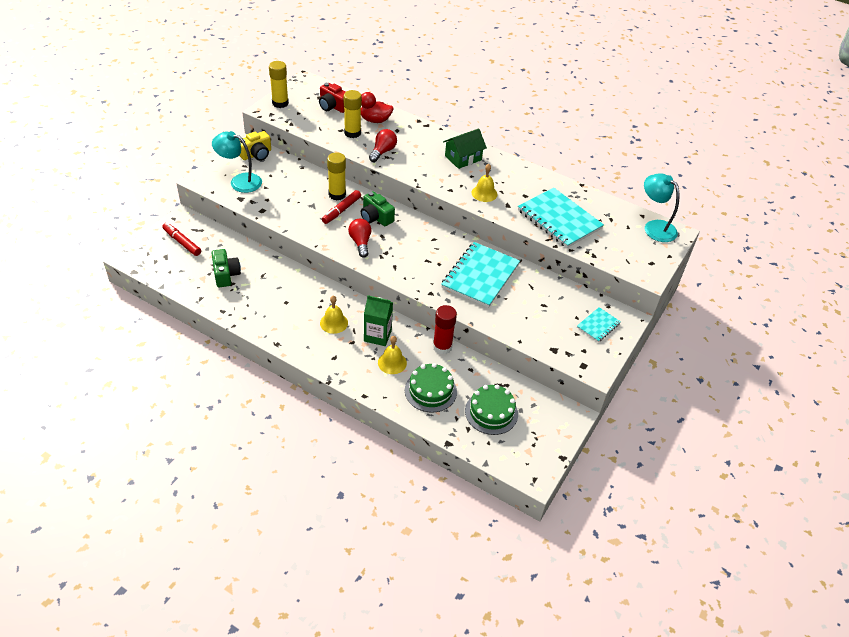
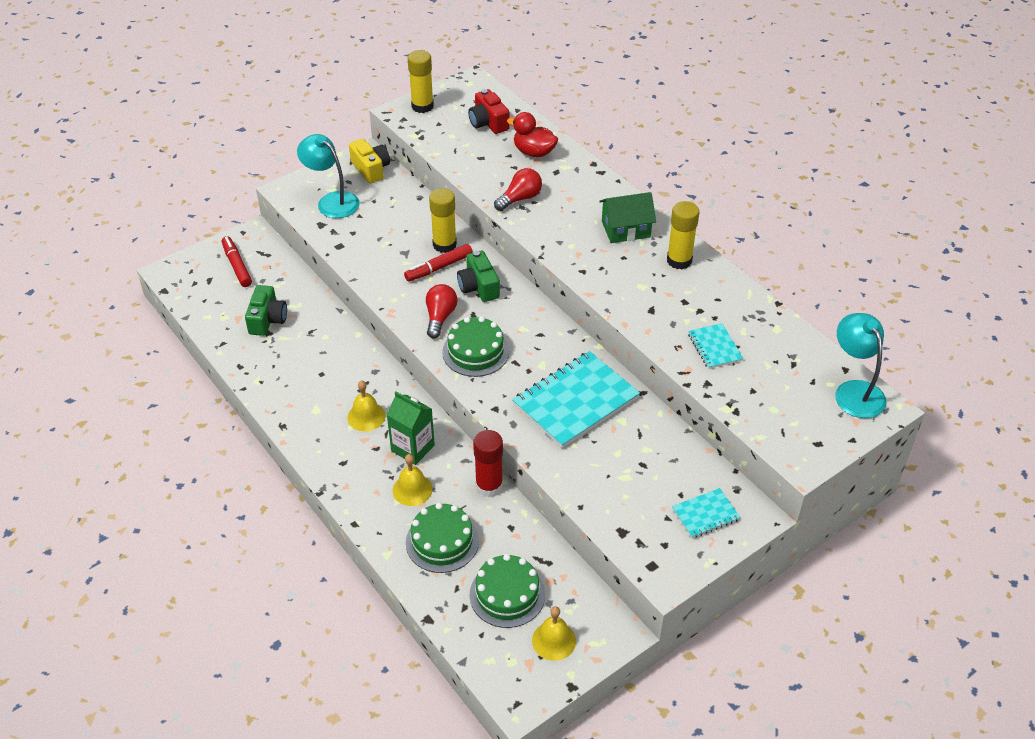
camera: 25 degrees right, 0 degrees up
yellow camera [239,131,271,161] -> yellow camera turned 105 degrees counterclockwise [349,139,390,183]
yellow glue stick [344,90,362,138] -> yellow glue stick moved to [667,201,699,269]
yellow bell [472,164,497,202] -> yellow bell moved to [532,606,576,661]
turquoise notebook [518,188,604,248] -> turquoise notebook [688,323,744,369], size x0.49
none -> green cake [442,316,509,377]

